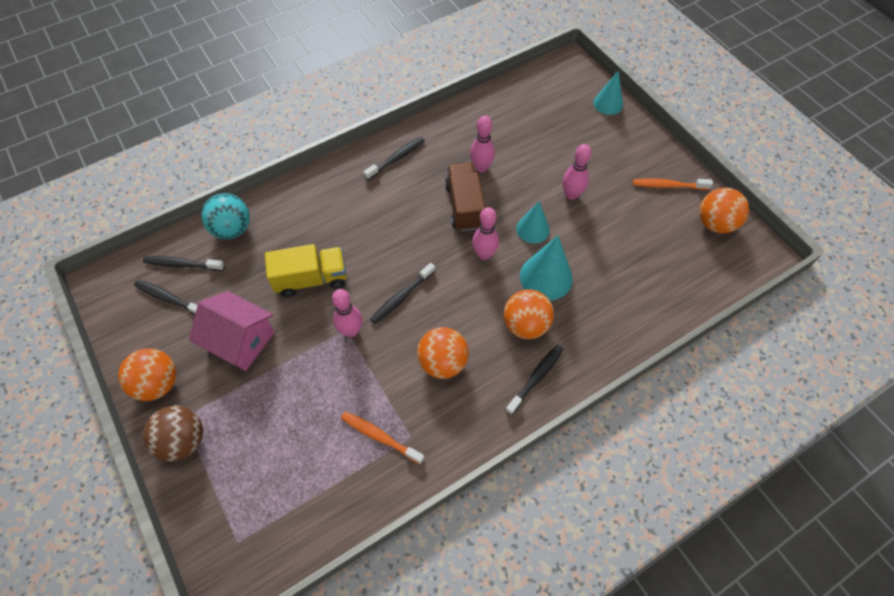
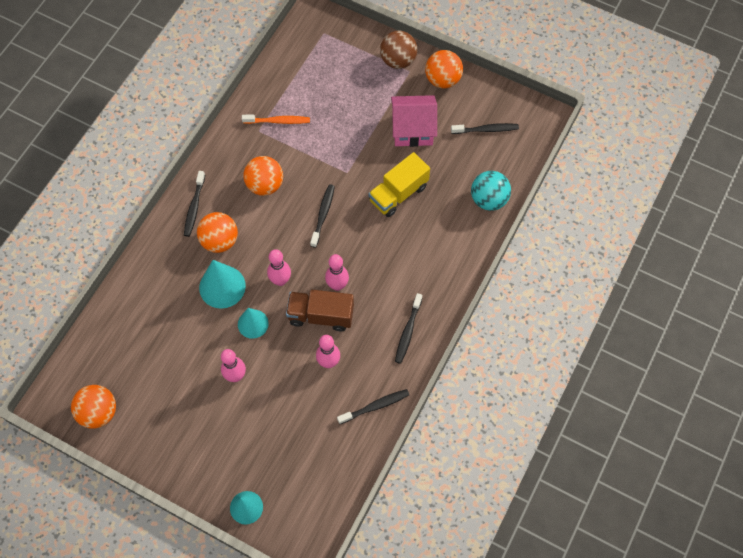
camera: 150 degrees right, 5 degrees up
black toothbrush [143,256,225,271] -> black toothbrush moved to [337,389,409,424]
pink bowling pin [332,289,363,337] -> pink bowling pin moved to [325,254,349,291]
brown truck [445,162,485,232] -> brown truck turned 135 degrees clockwise [286,290,354,331]
orange toothbrush [633,179,713,190] -> none

